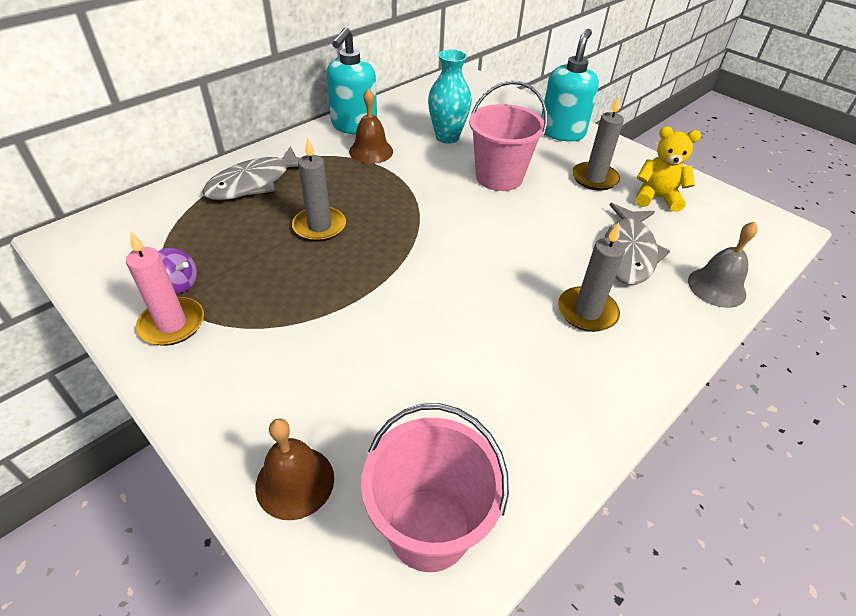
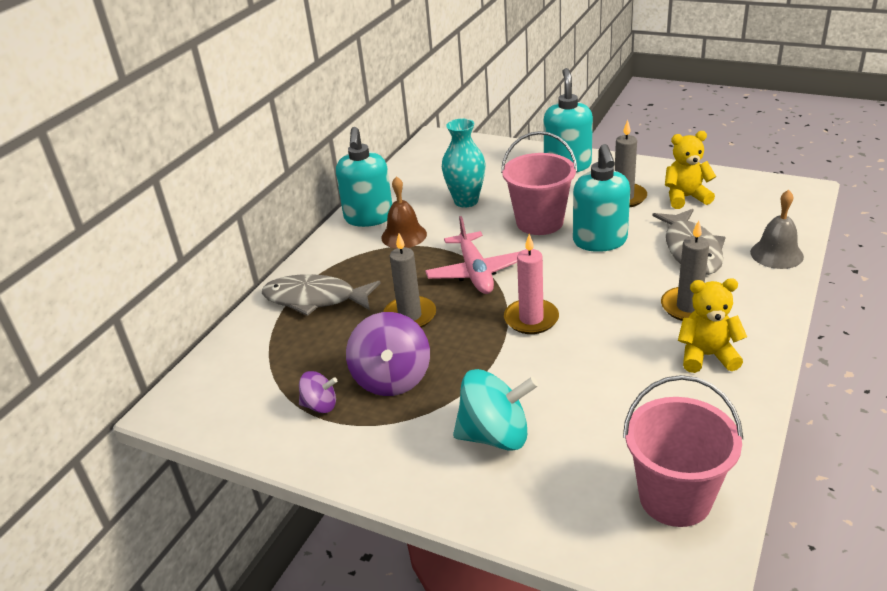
camera: 15 degrees left, 10 degrees down
pink candle [126,232,204,346] -> pink candle moved to [504,234,559,334]
grey fish [202,146,300,200] -> grey fish turned 75 degrees clockwise [262,274,380,316]
brown bell [255,419,334,520] -> none
none -> purple spinning top [346,312,430,396]
none -> pink plane [425,216,519,294]
none -> turquoise spinning top [453,369,538,451]
none -> turquoise soap dispenser [573,144,630,252]
none -> yellow teddy bear [678,278,747,373]

